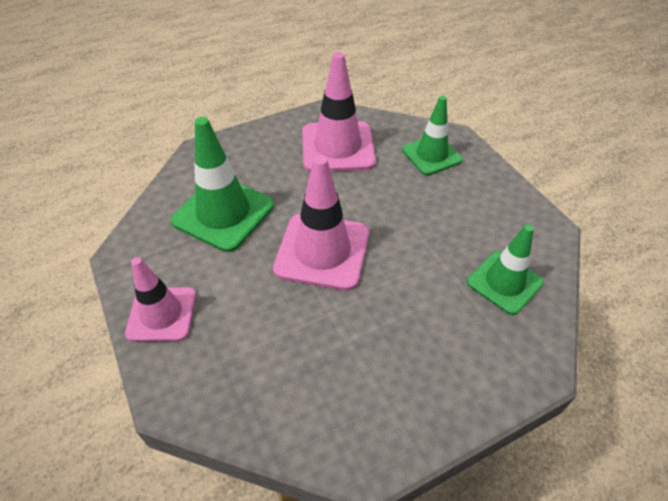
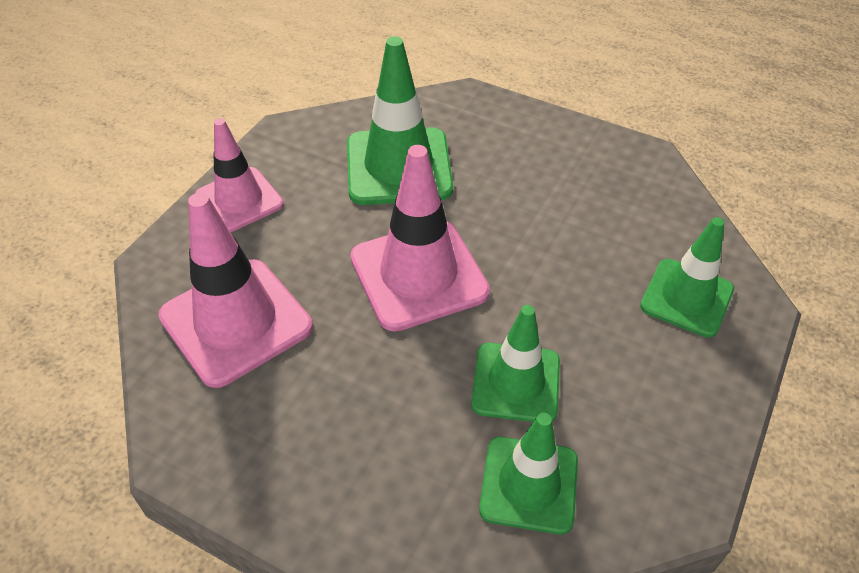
camera: 55 degrees right, 0 degrees up
pink traffic cone [302,52,376,172] -> pink traffic cone moved to [158,193,313,388]
none -> green traffic cone [471,305,560,422]

